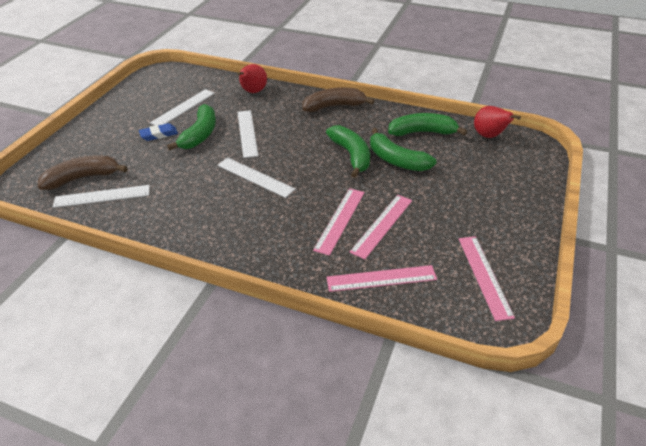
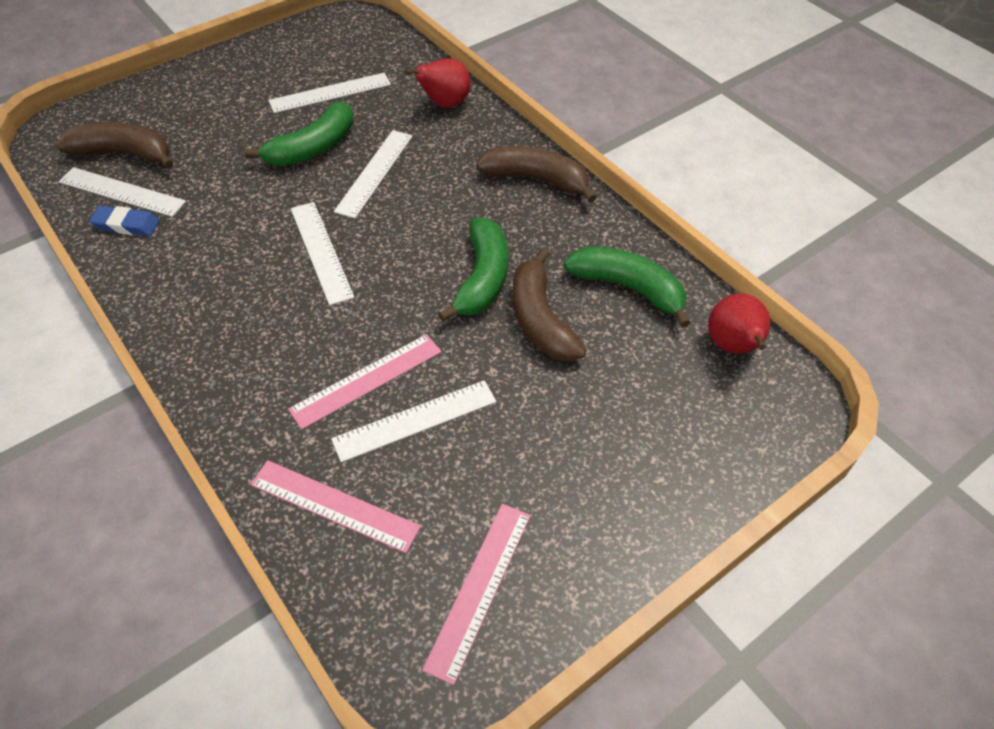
camera: 30 degrees right, 10 degrees up
blue eraser [139,123,178,141] -> blue eraser moved to [89,206,160,236]
pink ruler [349,195,412,259] -> white ruler [331,380,496,462]
green banana [370,128,436,171] -> brown banana [513,248,587,362]

